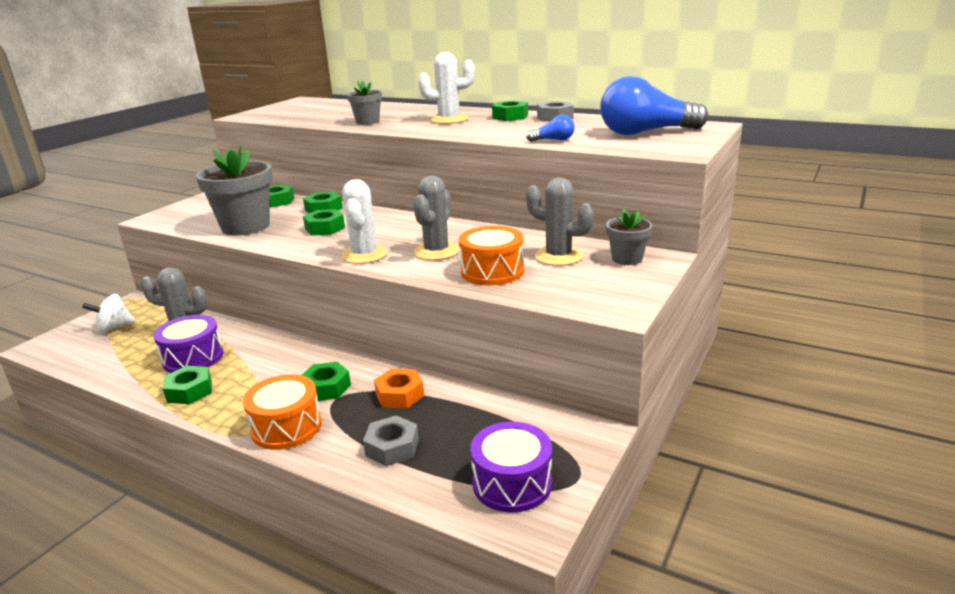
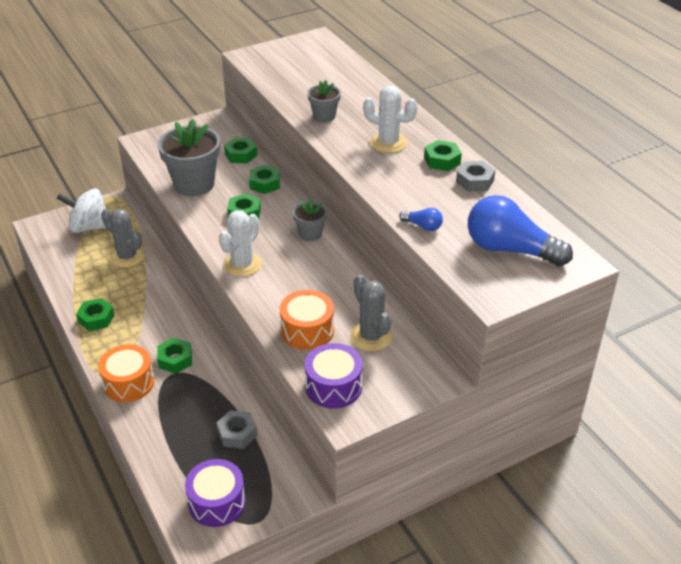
camera: 30 degrees right, 15 degrees up
white spinning top [82,294,135,332] -> white spinning top [57,189,106,233], size x1.55
purple drum [153,315,223,373] -> purple drum moved to [305,343,363,409]
grey nut [363,415,419,466] -> grey nut moved to [216,410,257,449]
orange nut [374,369,424,408] -> none
grey cactus [414,176,459,260] -> none
grey flower pot [606,208,653,265] -> grey flower pot moved to [293,199,327,241]

